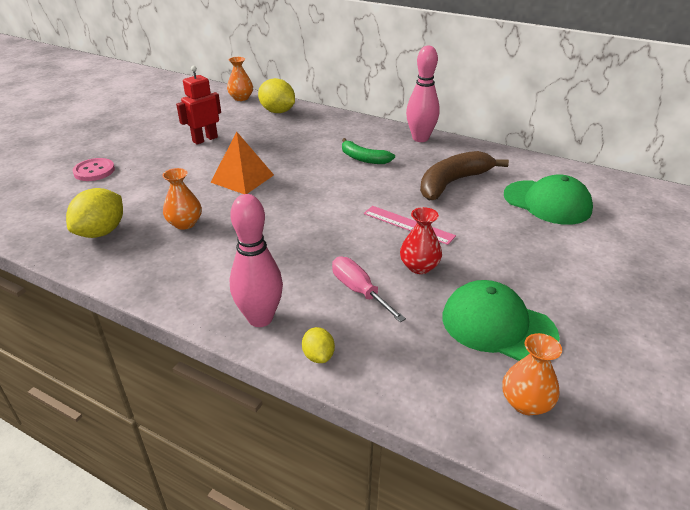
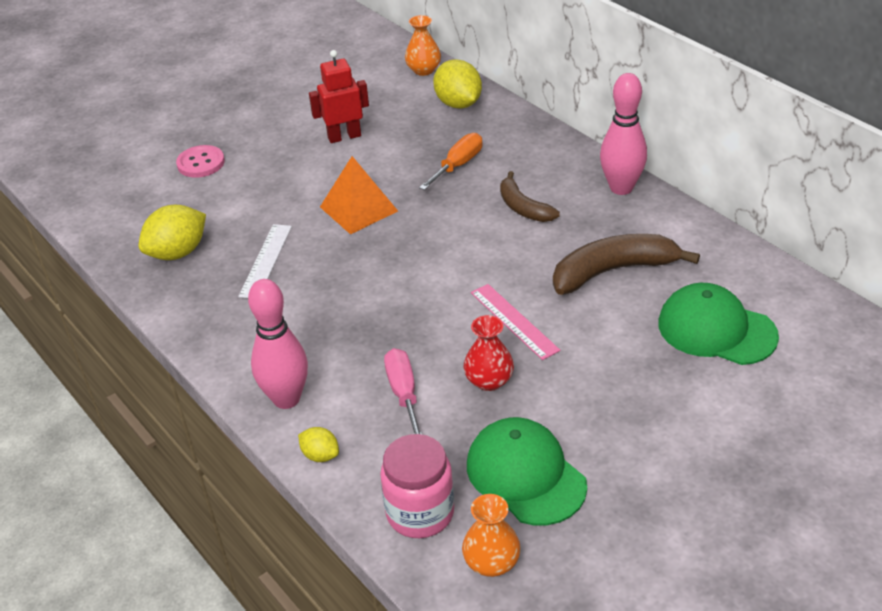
camera: 25 degrees right, 5 degrees up
orange vase [162,168,202,230] -> white ruler [238,224,292,298]
yellow lemon [302,327,335,363] -> yellow lemon turned 60 degrees counterclockwise [298,427,339,462]
green banana [342,138,395,164] -> brown banana [500,171,560,222]
green cap [504,174,593,225] -> green cap turned 150 degrees clockwise [658,283,779,365]
none -> pink jar [380,434,454,538]
none -> orange screwdriver [419,133,483,190]

